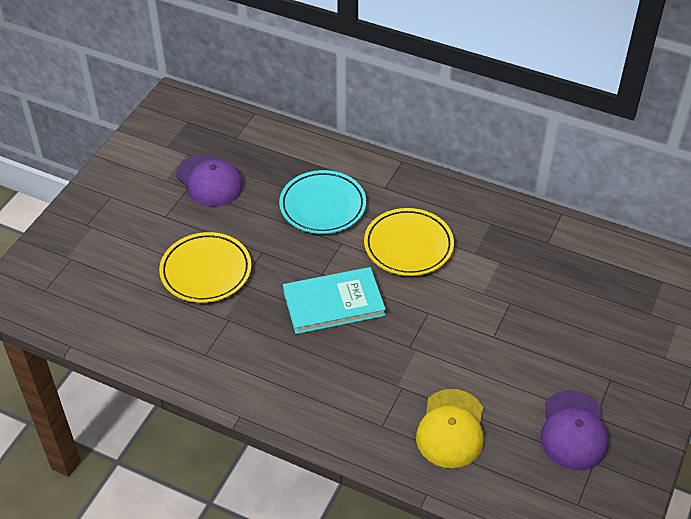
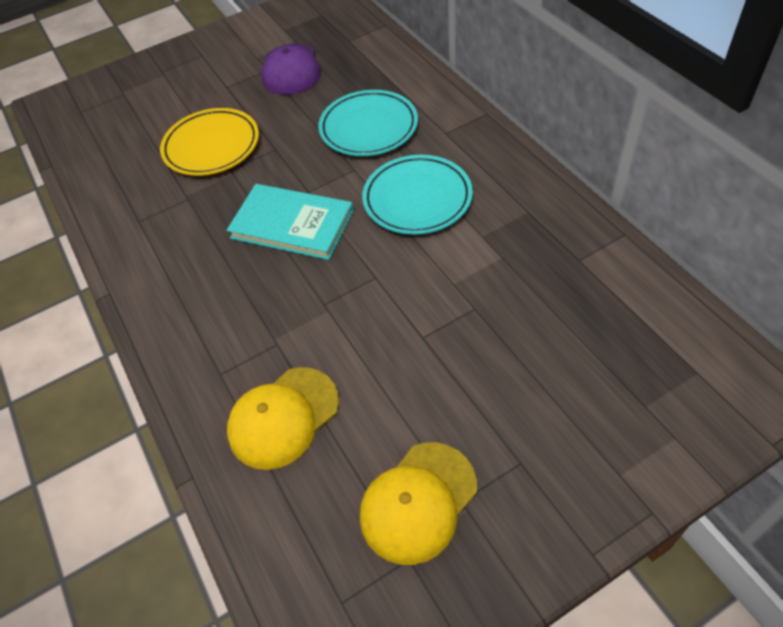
camera: 40 degrees right, 5 degrees up
yellow plate [364,208,454,276] -> turquoise plate [362,155,473,235]
purple cap [540,390,609,470] -> yellow cap [360,442,477,565]

